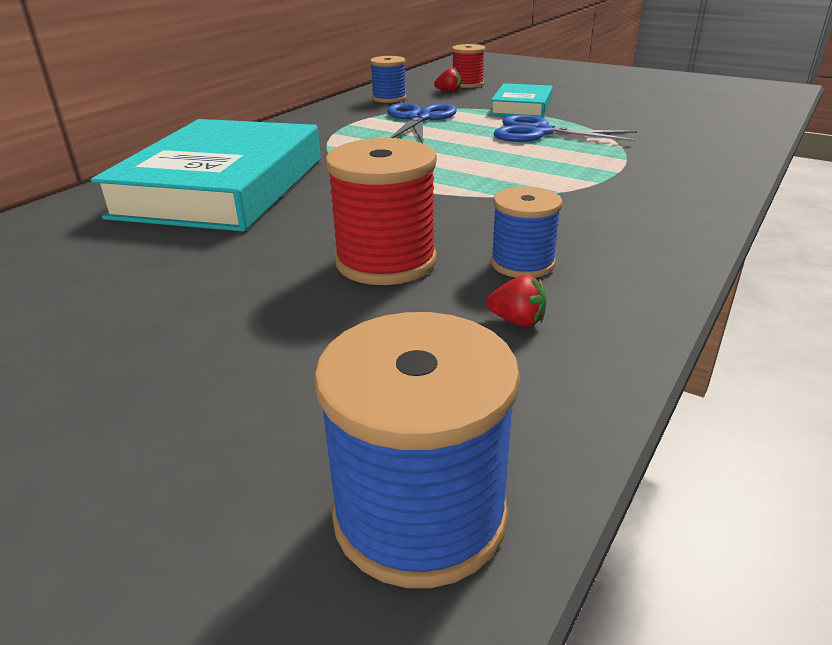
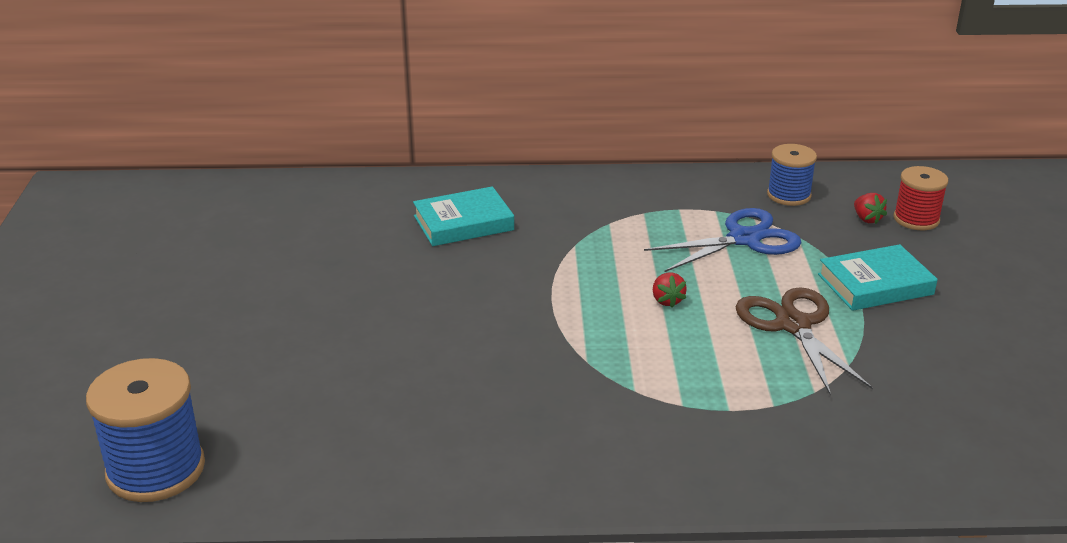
camera: 55 degrees right, 0 degrees up
turquoise book [91,119,321,232] -> turquoise book [413,186,514,246], size x0.49
red spool [325,138,437,285] -> none
red strawberry [486,275,547,327] -> red strawberry moved to [653,272,687,308]
blue spool [490,186,562,278] -> none
blue scissors [494,115,637,142] -> brown scissors [736,287,873,396]

